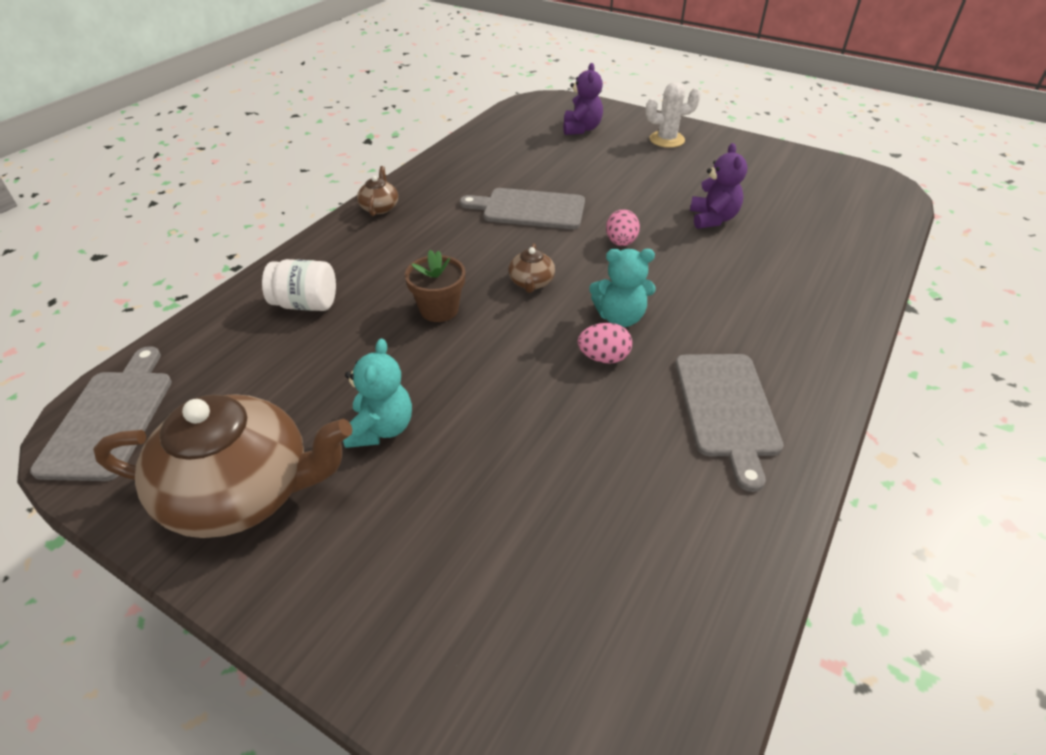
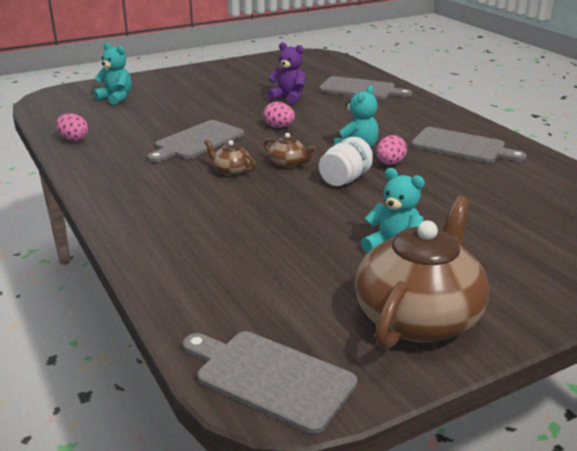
camera: 60 degrees left, 15 degrees down
white jar [262,259,336,311] -> white jar moved to [319,137,373,186]
brown teapot [357,166,398,216] -> brown teapot moved to [204,139,256,176]
brown flower pot [405,250,465,322] -> none
purple teddy bear [563,63,603,135] -> turquoise teddy bear [93,43,132,105]
white cactus [646,82,701,148] -> none
none -> pink egg [56,113,88,141]
none -> grey cutting board [319,76,412,99]

